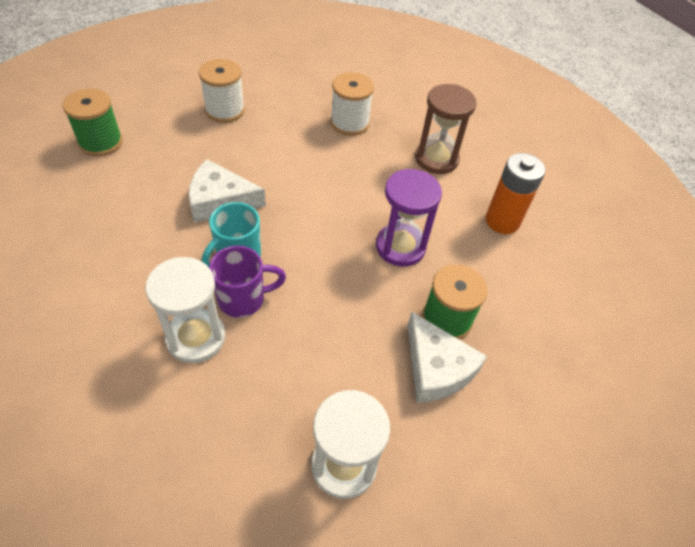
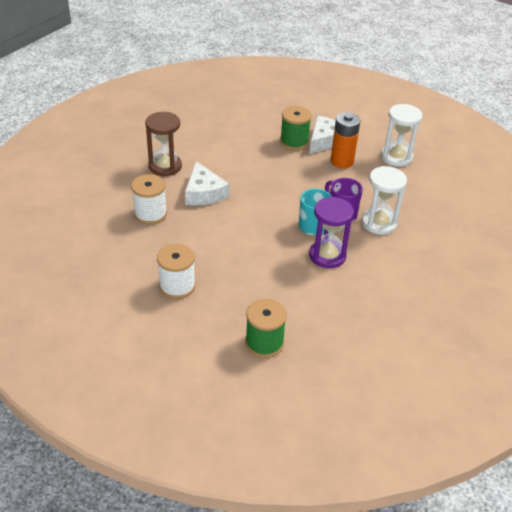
camera: 110 degrees left, 10 degrees down
white cheese [189,159,266,222] -> white cheese moved to [185,161,229,205]
purple hourglass [376,169,442,266] -> purple hourglass moved to [309,197,354,268]
orange battery [486,153,546,234] -> orange battery moved to [331,113,361,168]

